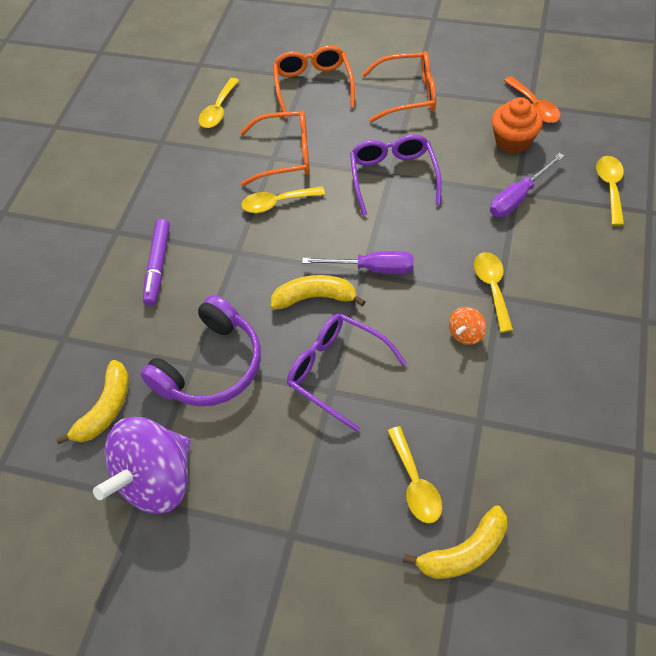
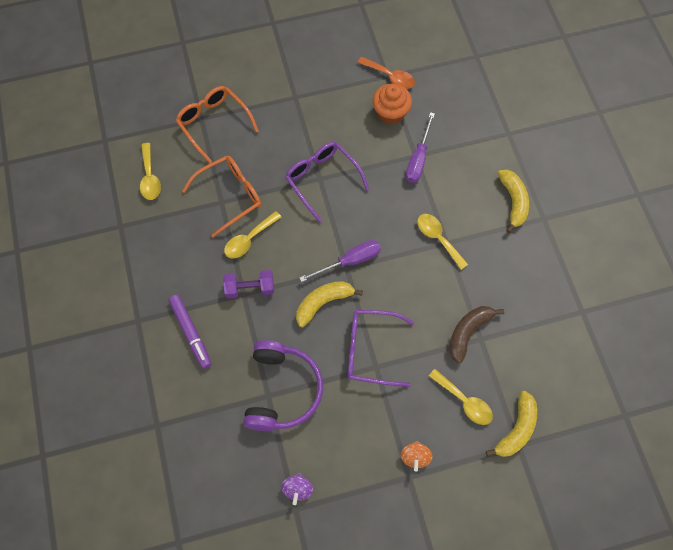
camera: 35 degrees left, 10 degrees up
yellow banana [56,360,129,444] -> yellow banana moved to [498,170,529,233]
purple spinning top [93,417,191,514] -> purple spinning top [281,472,313,505], size x0.43
orange glasses [362,51,436,123] -> none
orange spinning top [449,307,486,345] -> orange spinning top moved to [401,441,433,472]
yellow spoon [596,156,624,226] -> none
none -> purple dumbbell [223,270,274,299]
none -> brown banana [449,306,504,364]

